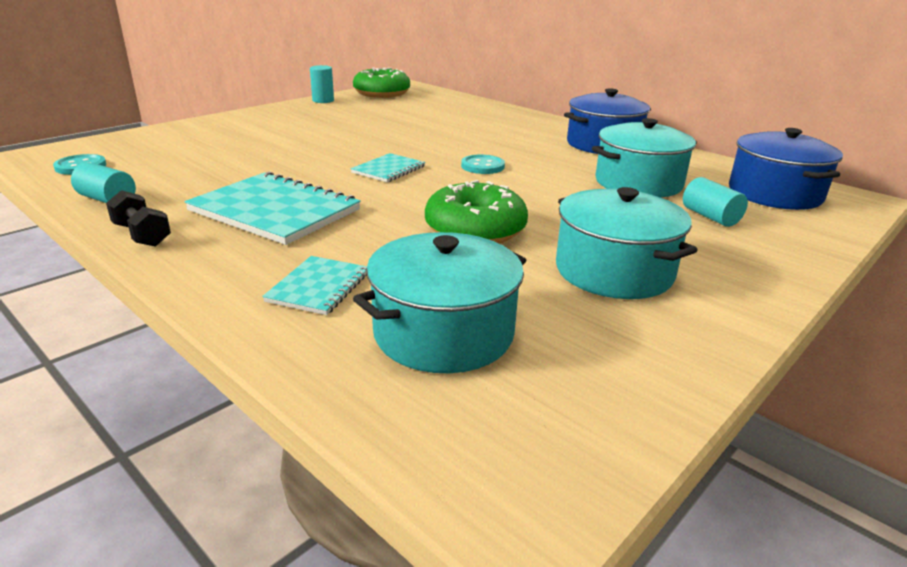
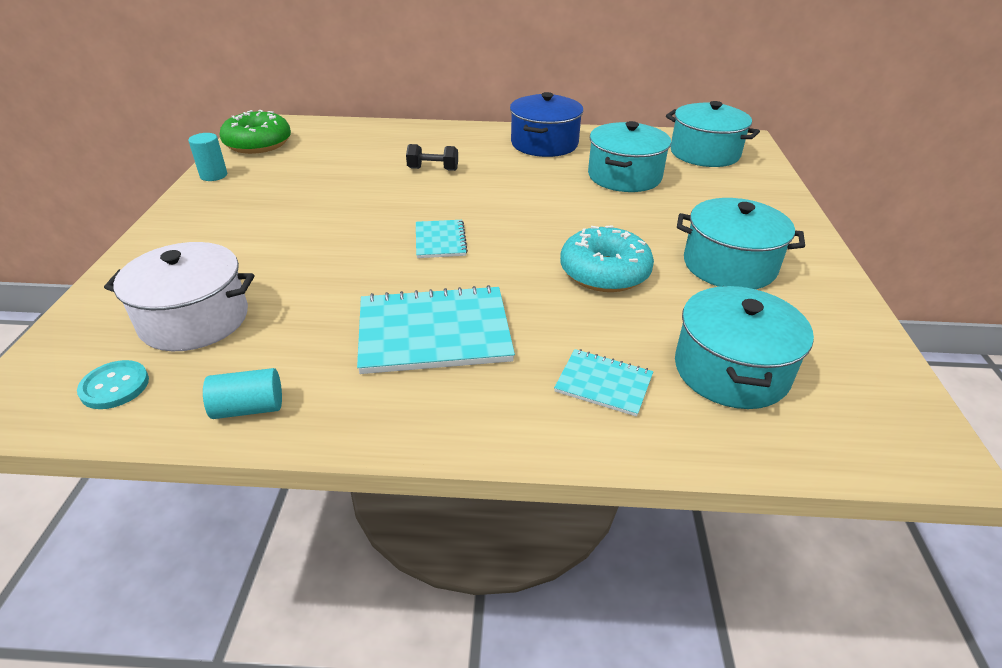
camera: 40 degrees left, 10 degrees up
black dumbbell [106,190,171,247] -> black dumbbell moved to [406,144,458,171]
turquoise notebook [262,256,367,315] -> turquoise notebook turned 45 degrees counterclockwise [554,349,653,417]
green donut [425,180,528,243] -> turquoise donut [560,225,654,292]
turquoise button [461,155,505,174] -> none
turquoise cylinder [683,177,748,227] -> none
blue pot [729,128,843,210] -> turquoise pot [666,101,760,167]
none -> white pot [104,242,254,351]

